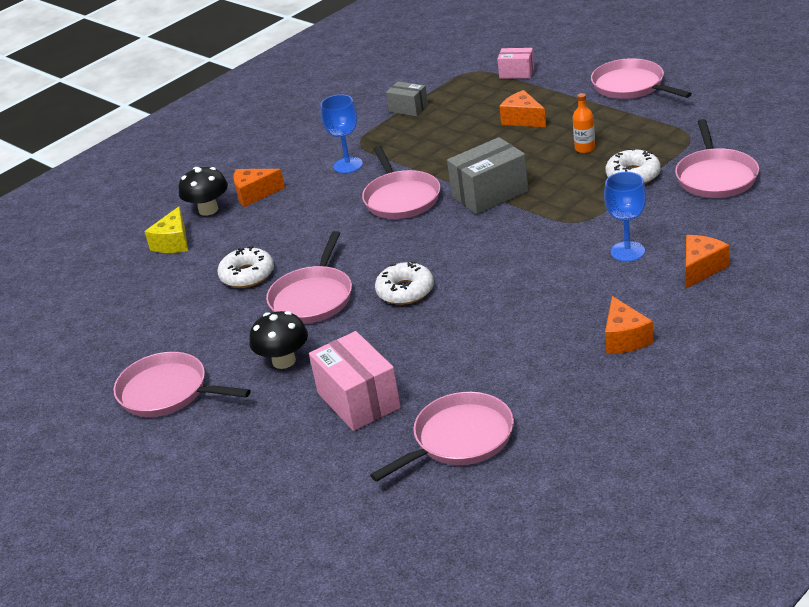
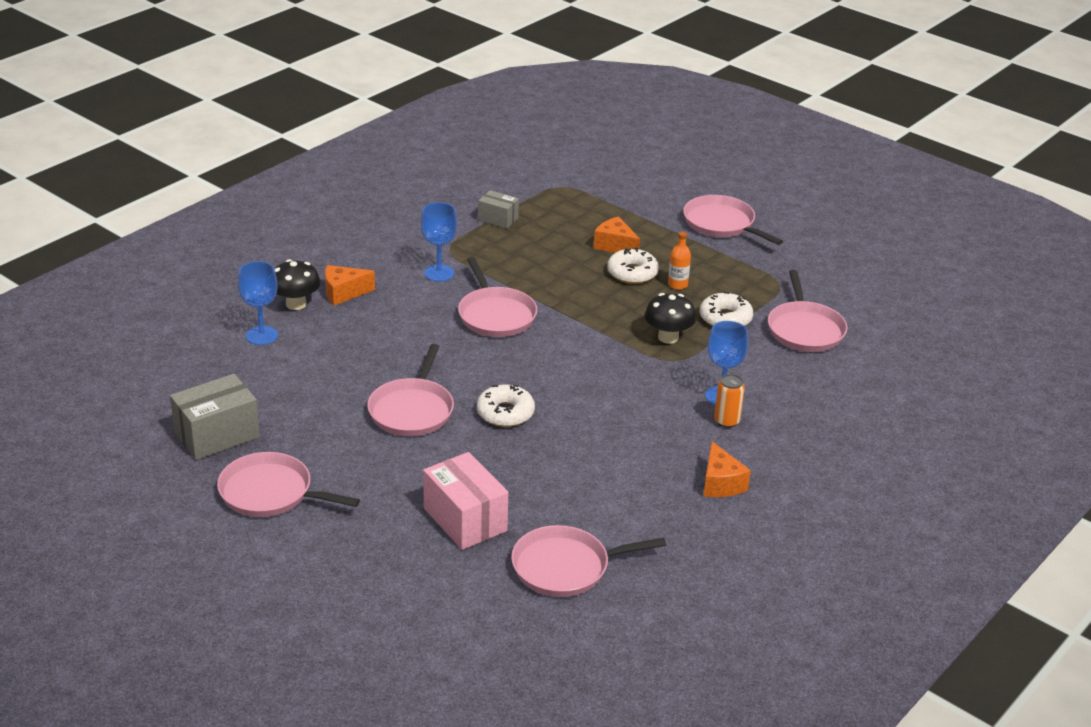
camera: 10 degrees left, 0 degrees up
yellow cheese [144,207,188,253] -> blue goblet [238,261,278,345]
white donut [217,246,274,288] -> white donut moved to [607,247,659,284]
black mushroom [250,311,308,369] -> black mushroom moved to [645,293,696,344]
pink pan [370,392,514,482] -> pink pan turned 150 degrees counterclockwise [511,525,666,597]
grey box [447,137,529,215] -> grey box moved to [170,374,260,460]
pink box [497,48,534,79] -> none
orange cheese [686,235,730,288] -> none
none -> orange can [714,374,745,428]

